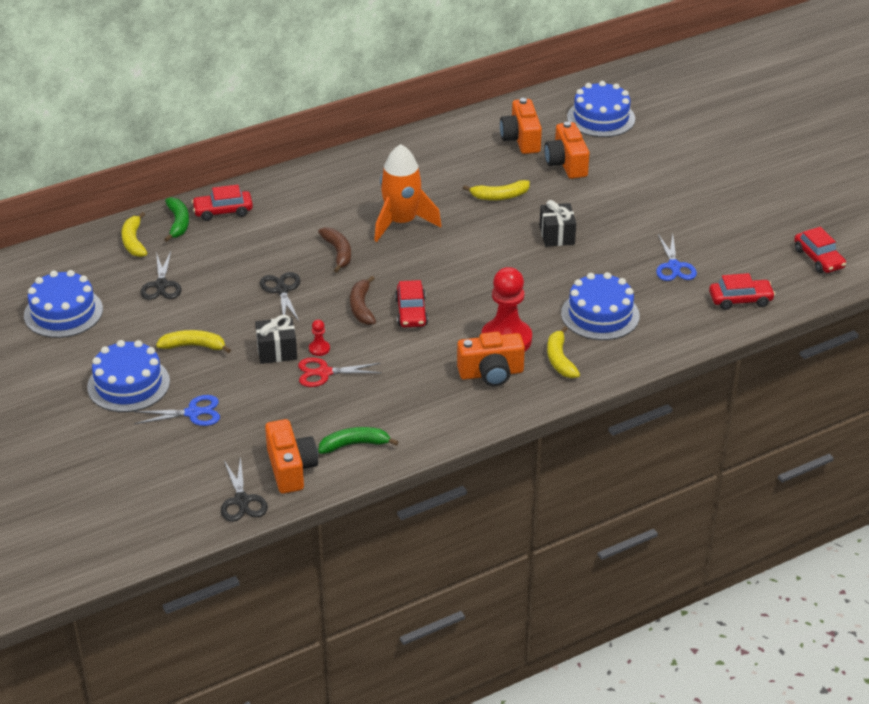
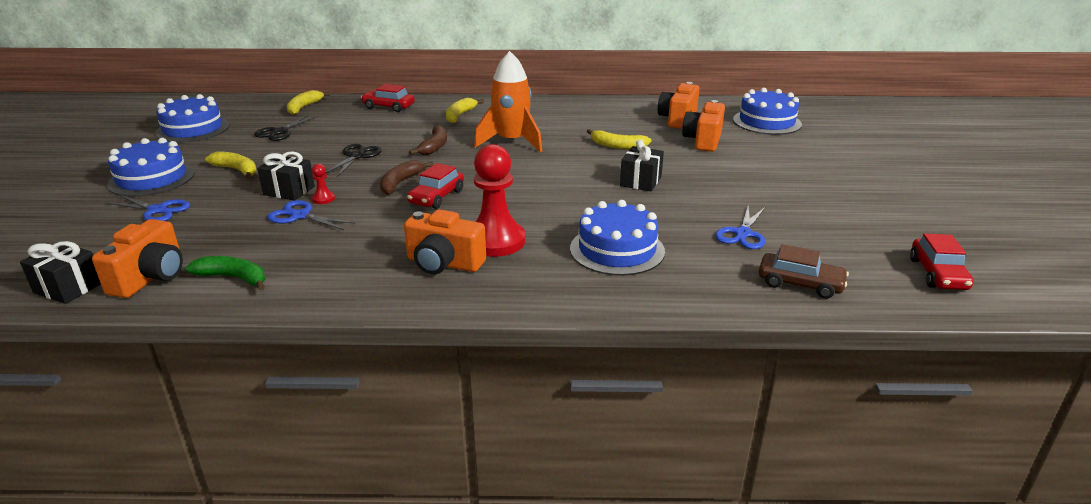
camera: 30 degrees right, 10 degrees down
green banana [164,197,189,242] -> none
black scissors [221,456,268,522] -> black gift [20,241,101,304]
red scissors [298,357,382,387] -> blue scissors [267,200,355,230]
yellow banana [547,326,580,378] -> yellow banana moved to [446,98,484,123]
red car [709,273,775,310] -> brown car [759,244,849,299]

